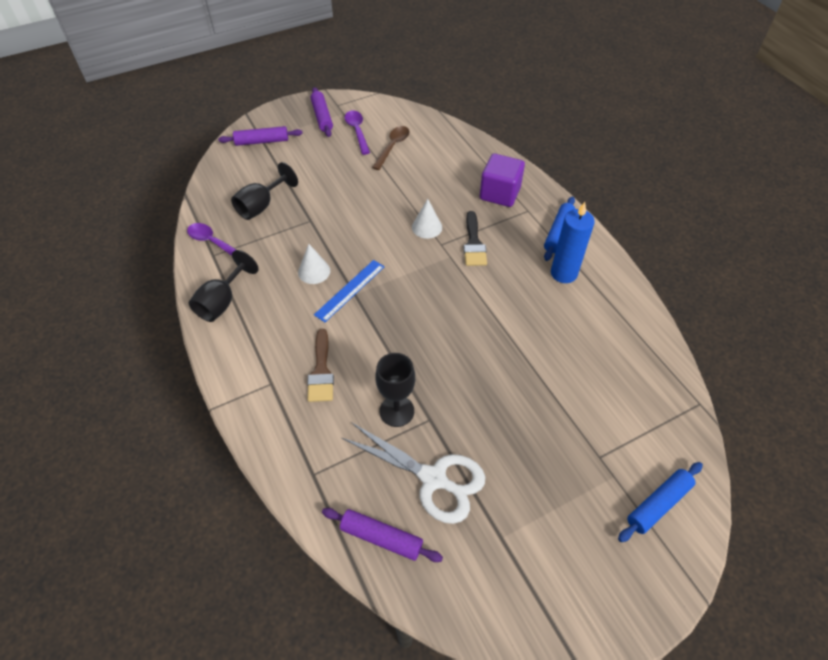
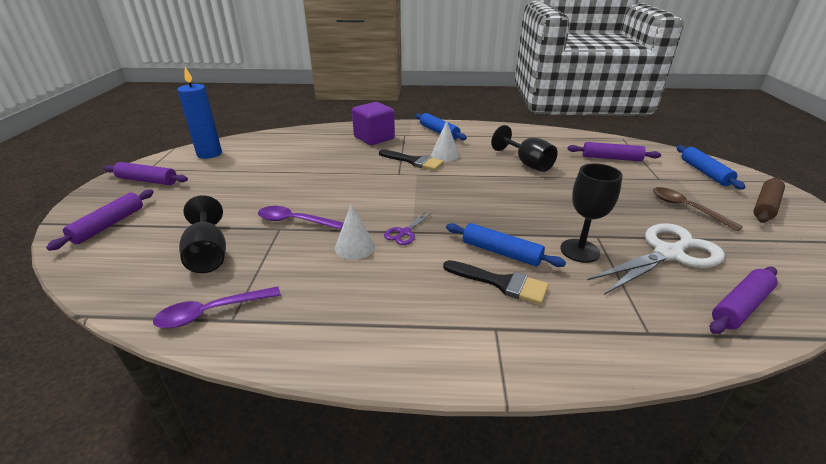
camera: 60 degrees left, 20 degrees down
black goblet [189,250,259,322] -> black goblet moved to [491,125,557,172]
brown brush [307,329,334,402] -> black brush [443,260,549,305]
blue ruler [314,260,384,322] -> purple scissors [384,211,432,245]
purple spoon [344,111,370,155] -> purple spoon moved to [258,206,344,230]
brown spoon [372,126,410,170] -> brown spoon moved to [653,187,743,231]
white cone [412,199,442,239] -> white cone moved to [431,121,459,161]
blue candle [551,202,595,283] -> blue candle moved to [177,67,222,159]
none -> blue rolling pin [446,223,566,267]
none -> purple rolling pin [567,142,661,161]
none -> brown rolling pin [754,177,785,223]

